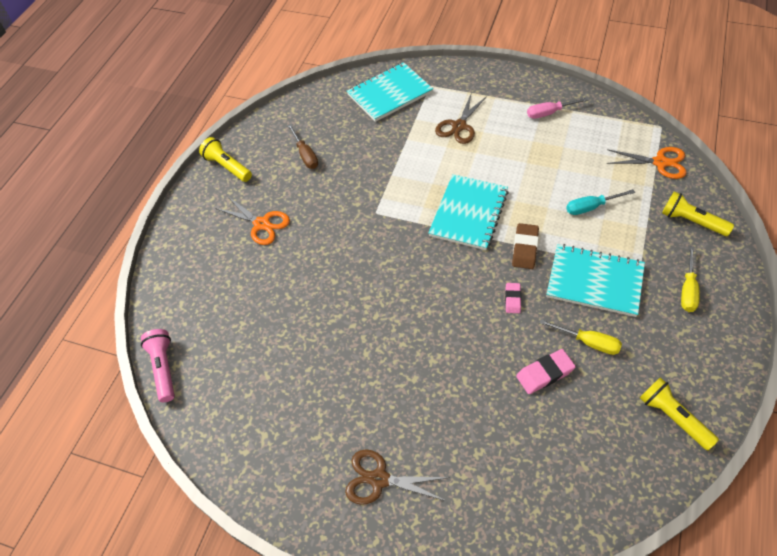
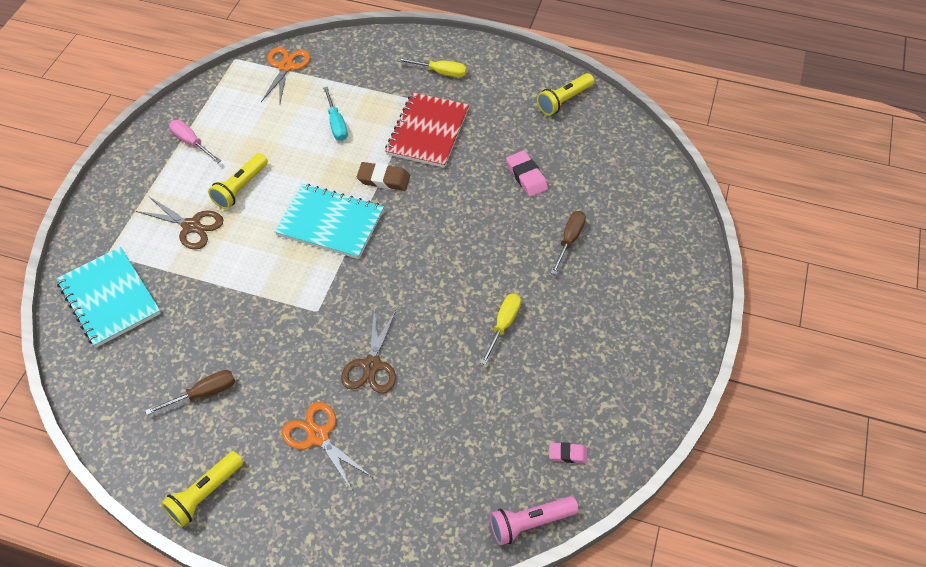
camera: 95 degrees left, 0 degrees up
orange scissors [215,195,290,245] -> orange scissors turned 75 degrees counterclockwise [282,402,372,492]
brown scissors [345,449,450,505] -> brown scissors moved to [341,308,396,394]
pink eraser [505,283,521,313] -> pink eraser moved to [549,442,587,463]
pink screwdriver [527,97,589,119] -> pink screwdriver turned 150 degrees clockwise [169,120,221,163]
yellow screwdriver [539,319,622,355] -> yellow screwdriver moved to [480,293,521,365]
turquoise notebook [546,244,645,317] -> red notebook [385,92,469,168]
yellow flashlight [662,191,734,236] -> yellow flashlight moved to [208,153,268,209]
none -> brown screwdriver [551,211,586,275]

